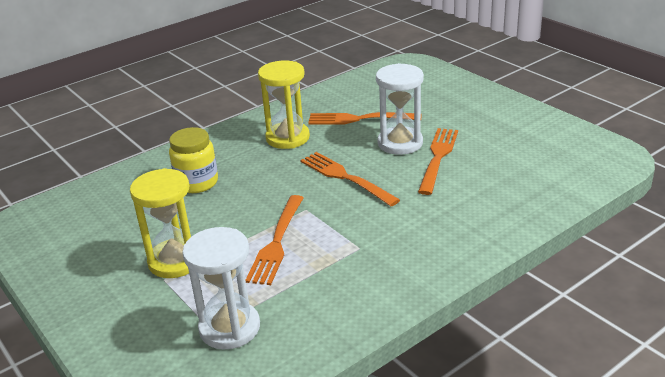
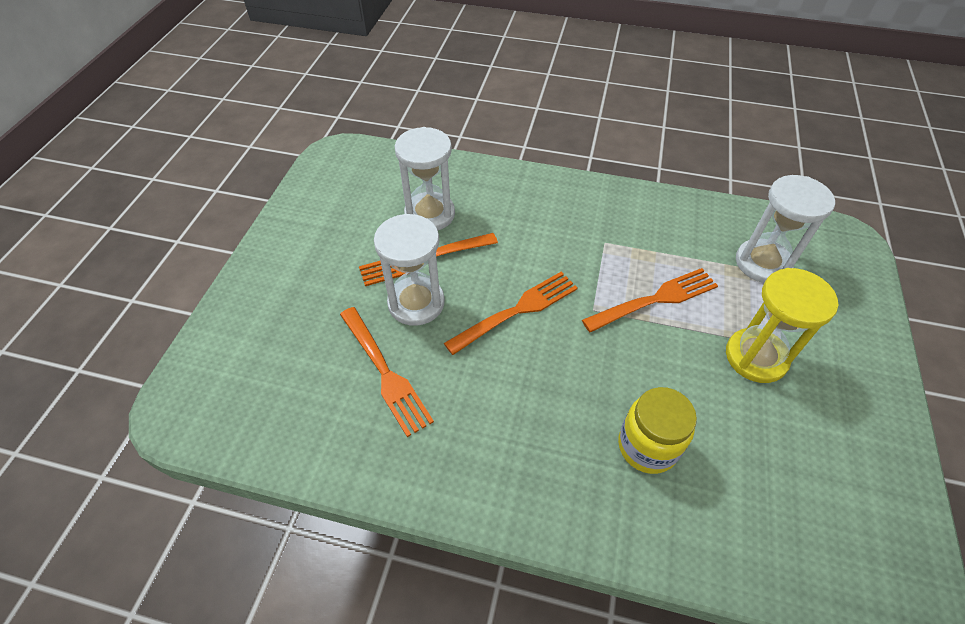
camera: 130 degrees left, 20 degrees up
yellow hourglass [258,61,310,149] -> none
orange fork [300,152,400,206] -> orange fork turned 135 degrees counterclockwise [444,272,578,355]
none -> white hourglass [395,127,455,230]

